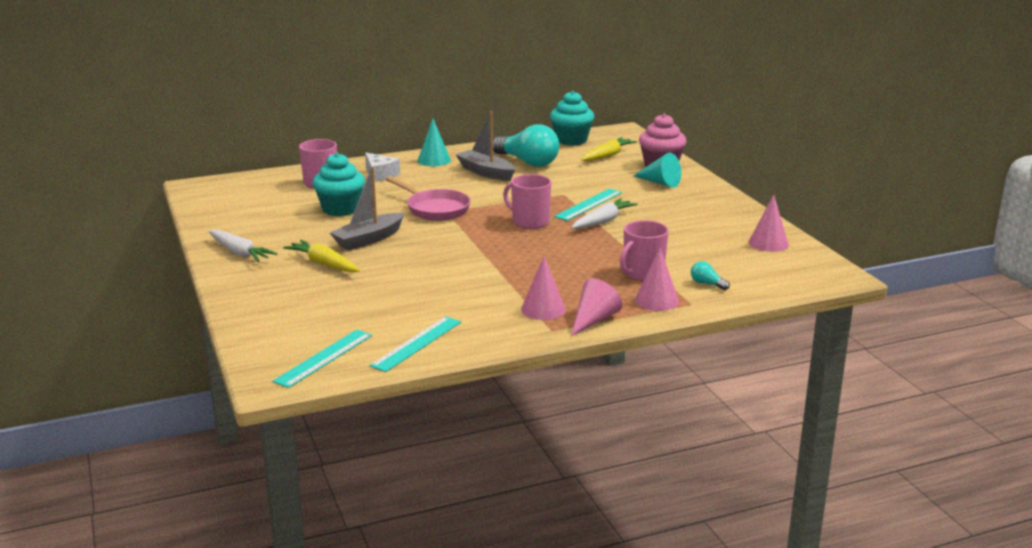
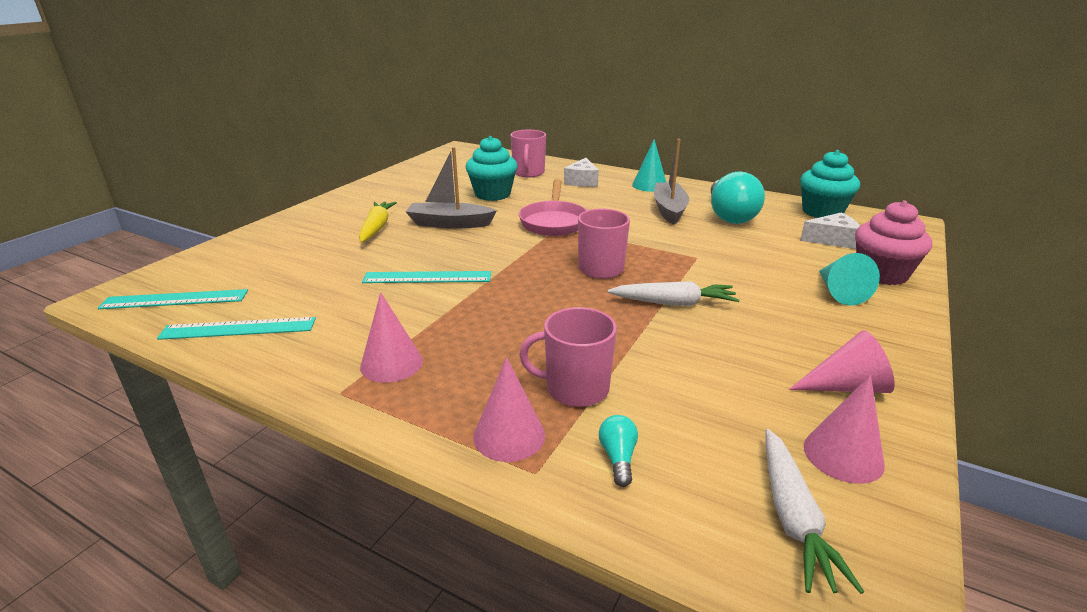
camera: 50 degrees right, 5 degrees up
white carrot [209,230,277,262] -> white carrot moved to [765,429,864,594]
turquoise ruler [554,189,622,221] -> turquoise ruler moved to [362,271,491,283]
pink cone [571,279,622,336] -> pink cone moved to [789,330,895,393]
yellow carrot [581,137,637,161] -> white cheese [800,212,860,249]

